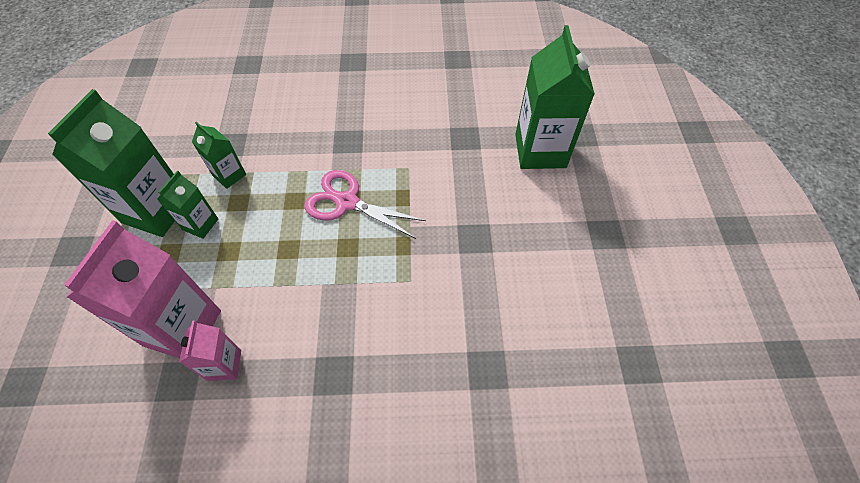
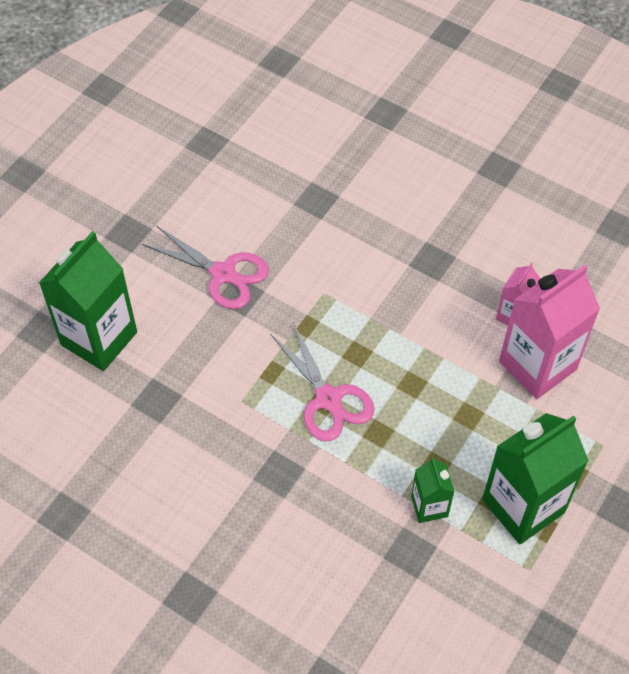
camera: 145 degrees left, 0 degrees up
green carton [157,171,218,239] -> none
none -> pink scissors [142,226,269,309]

